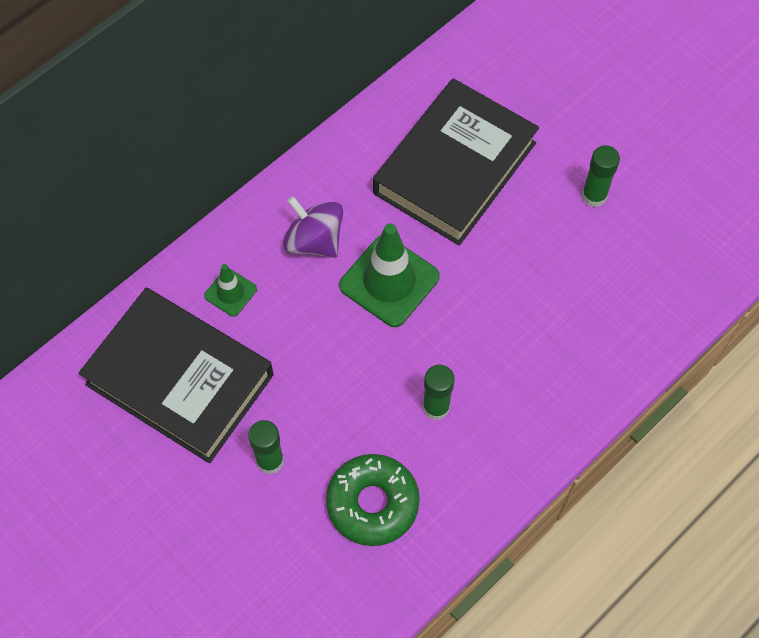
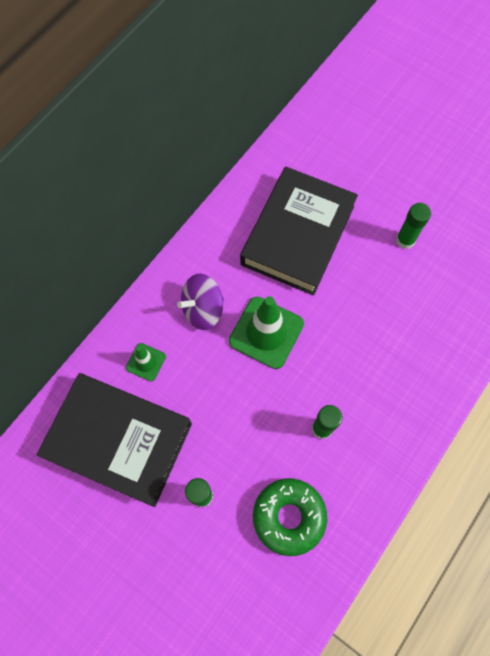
camera: 10 degrees left, 5 degrees up
purple spinning top [283,196,343,258] -> purple spinning top turned 60 degrees counterclockwise [177,273,224,330]

